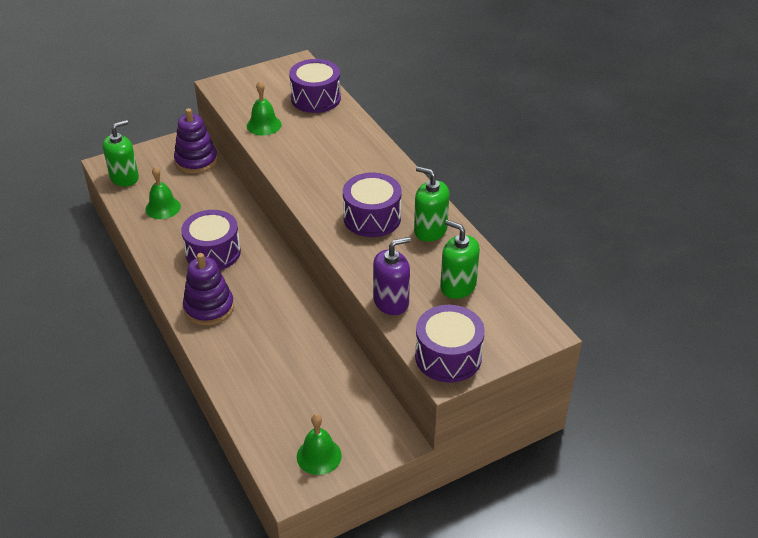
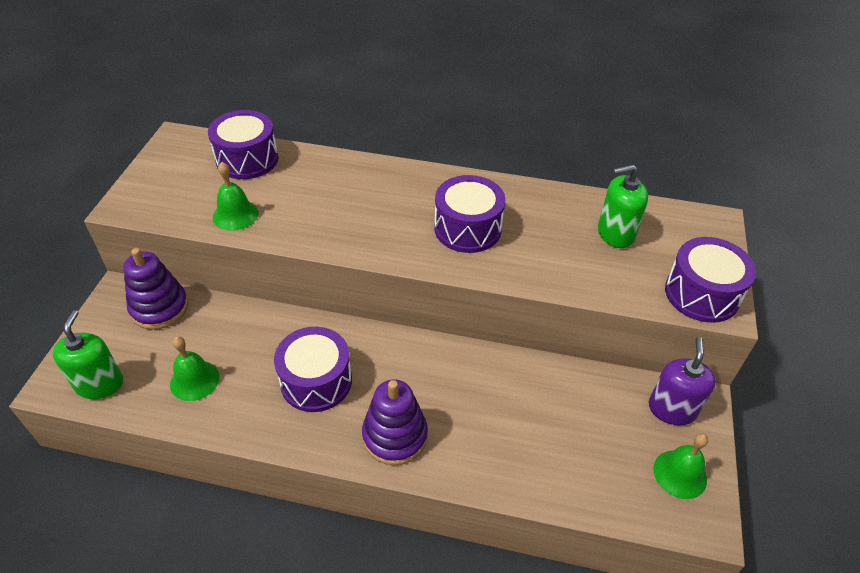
camera: 50 degrees left, 5 degrees up
purple soap dispenser [373,237,411,315] -> purple soap dispenser moved to [649,337,716,425]
green soap dispenser [414,166,449,242] -> none

